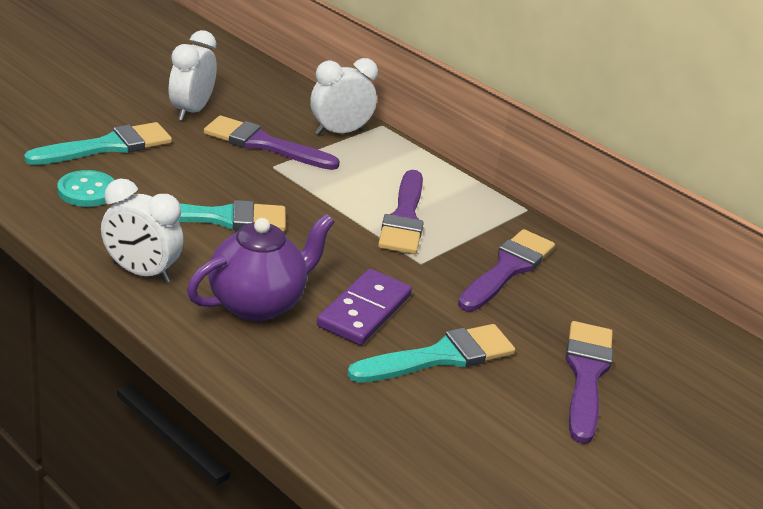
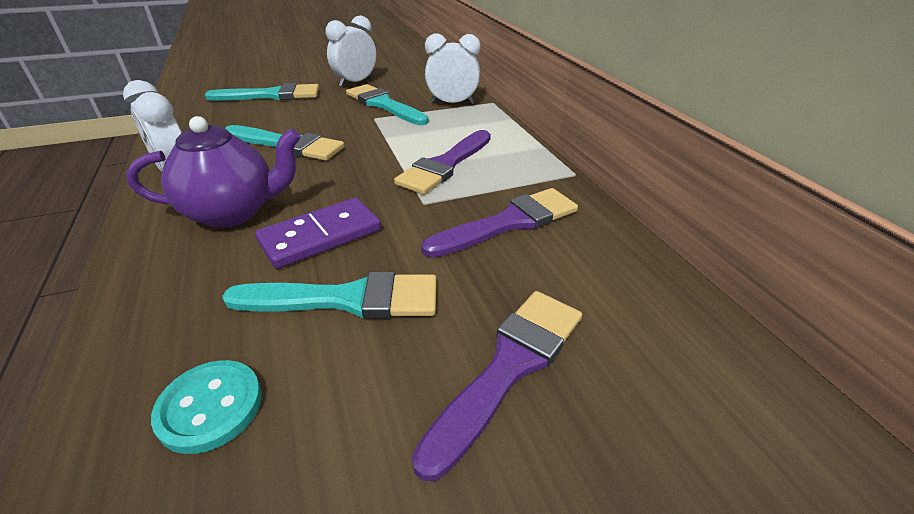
camera: 30 degrees right, 5 degrees up
turquoise button [57,170,114,207] -> turquoise button moved to [151,360,262,454]
purple brush [204,115,340,170] -> turquoise brush [346,84,429,125]

